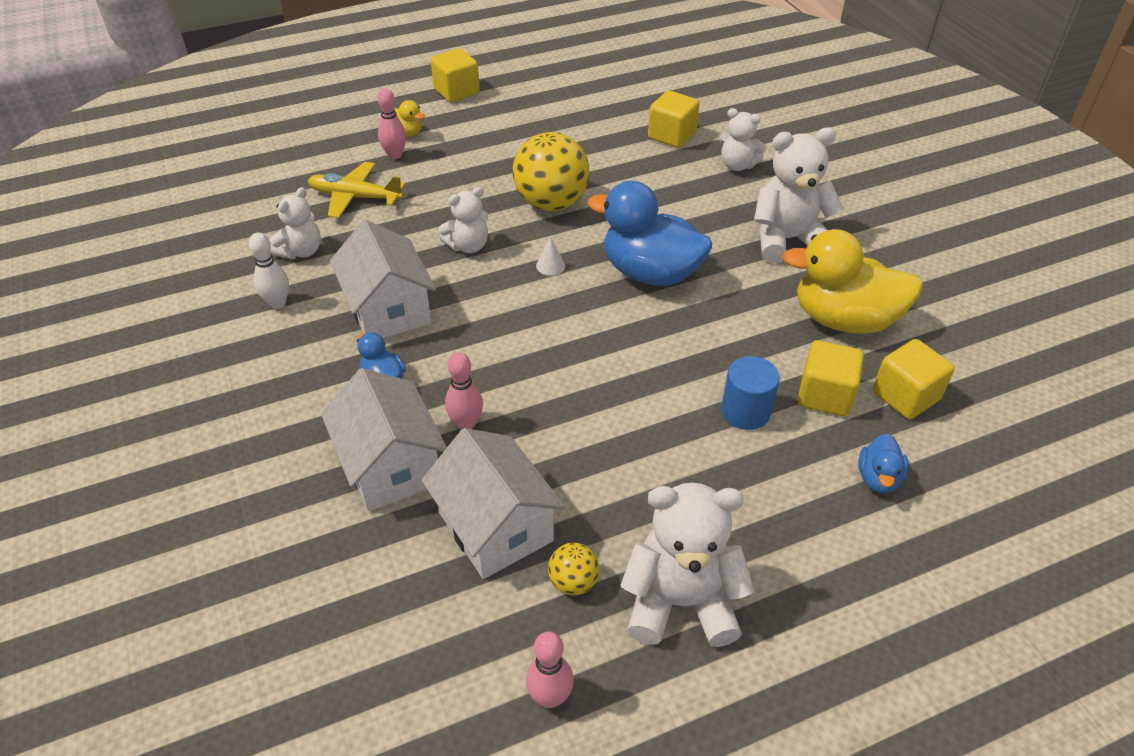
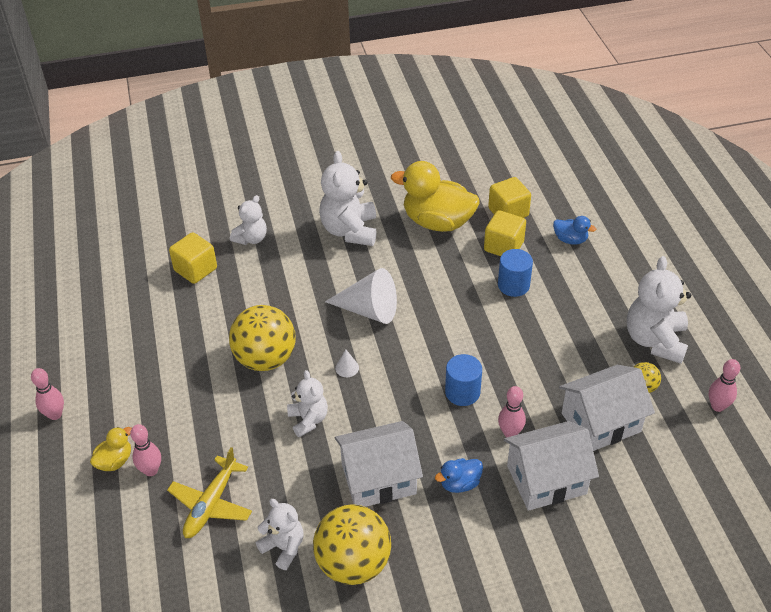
camera: 80 degrees left, 0 degrees up
white bowling pin [249,233,289,309] -> yellow ball [313,504,391,585]
yellow cube [431,49,480,102] -> pink bowling pin [31,368,64,420]
blue duck [588,181,712,286] -> white cone [325,268,397,324]
yellow duck [783,229,923,334] -> yellow duck turned 90 degrees clockwise [391,161,479,232]
none -> blue cylinder [445,354,482,406]

